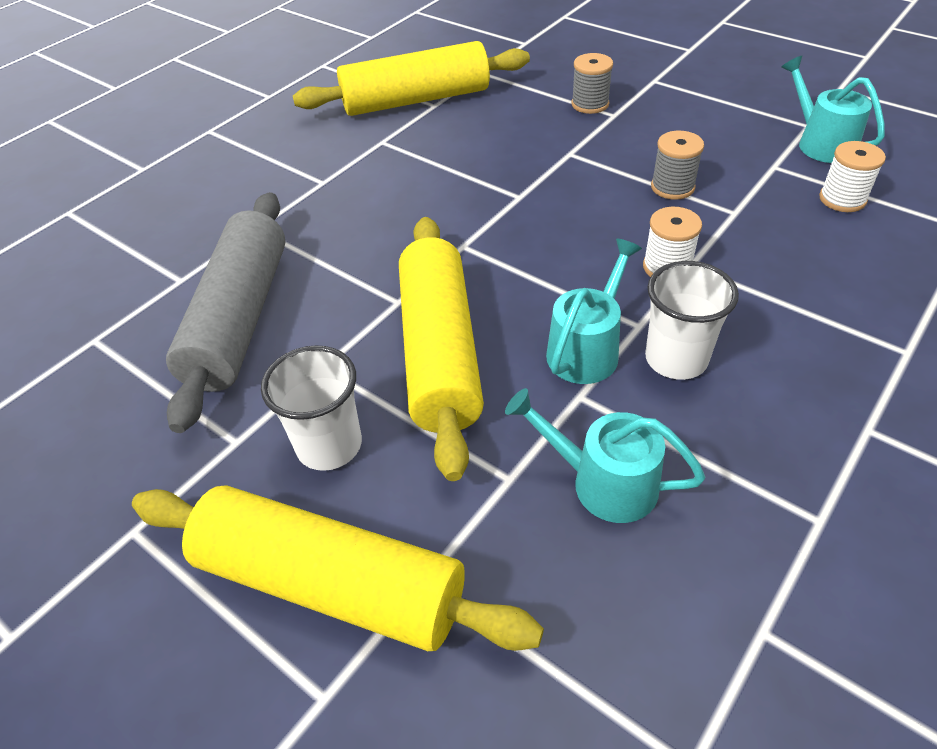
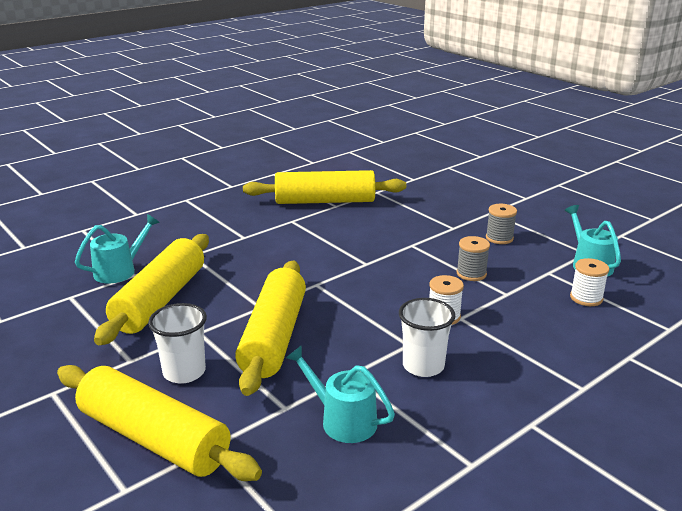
camera: 10 degrees right, 20 degrees down
grey rolling pin [166,192,285,433] -> yellow rolling pin [94,234,209,345]
turquoise watering can [546,239,642,384] -> turquoise watering can moved to [75,214,160,283]
grey spool [571,53,613,114] -> grey spool moved to [486,204,517,244]

